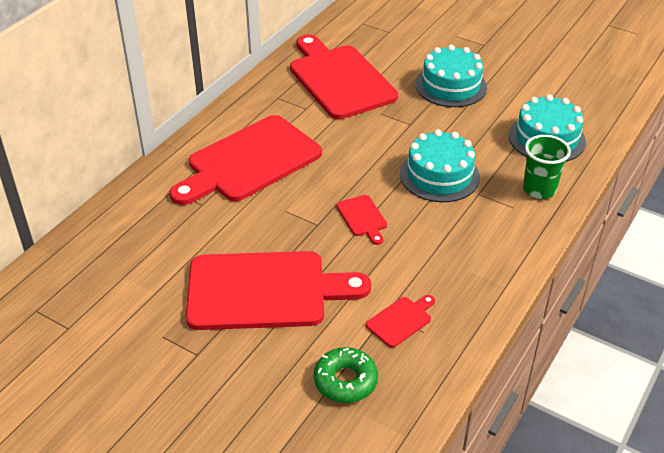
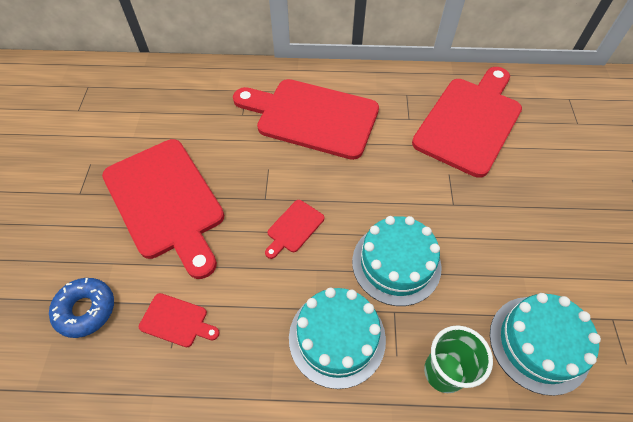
camera: 60 degrees right, 15 degrees up
green donut [314,347,378,403] -> blue donut [49,278,114,338]
turquoise cake [416,45,487,107] -> turquoise cake moved to [289,288,386,389]

